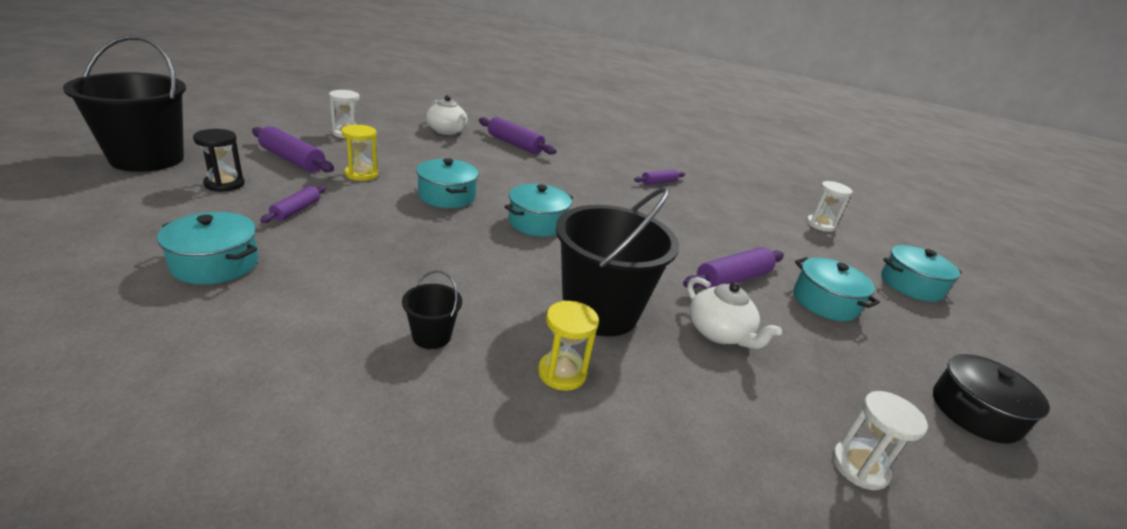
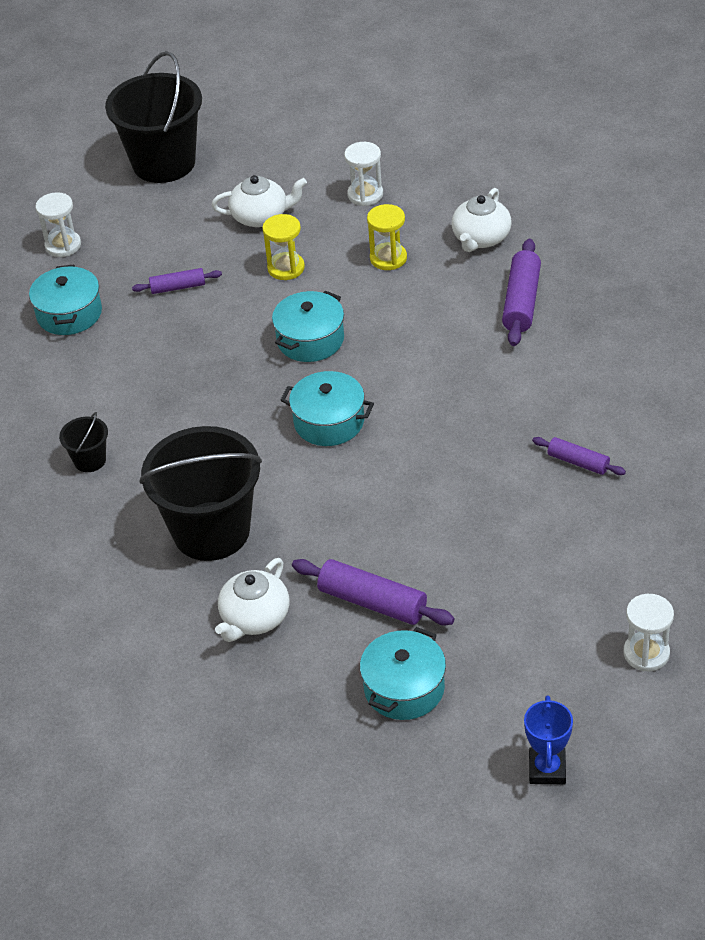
camera: 70 degrees right, 15 degrees up
black hourglass [193,129,245,192] -> none
purple rolling pin [252,126,334,172] -> white teapot [212,175,307,227]
yellow hourglass [538,301,599,391] -> yellow hourglass moved to [367,204,407,270]
white hourglass [832,391,928,490] -> white hourglass moved to [35,192,81,257]
turquoise pot [881,245,962,302] -> blue trophy [524,695,573,784]
black pot [933,354,1050,444] -> none

